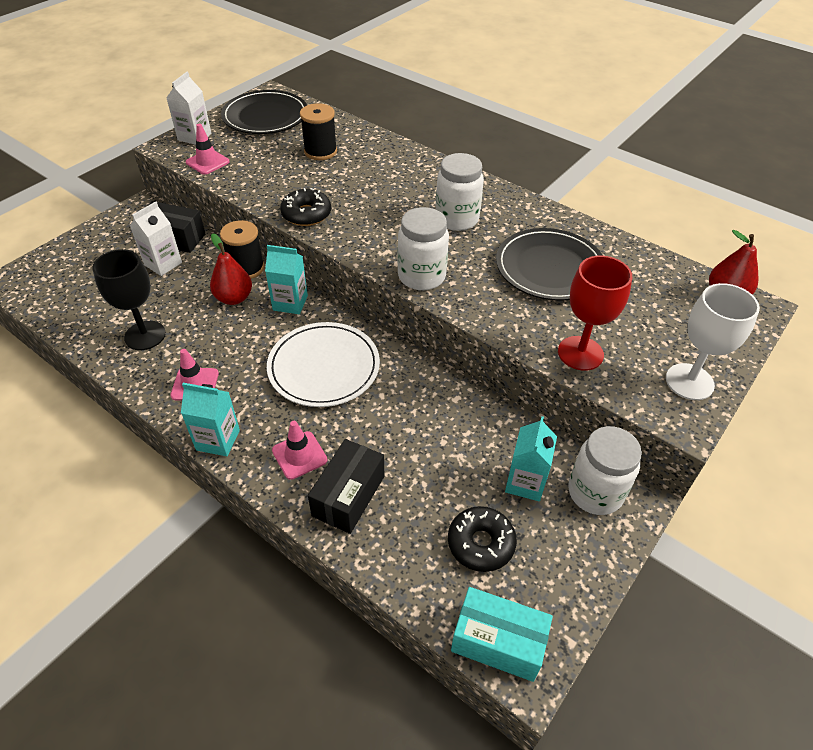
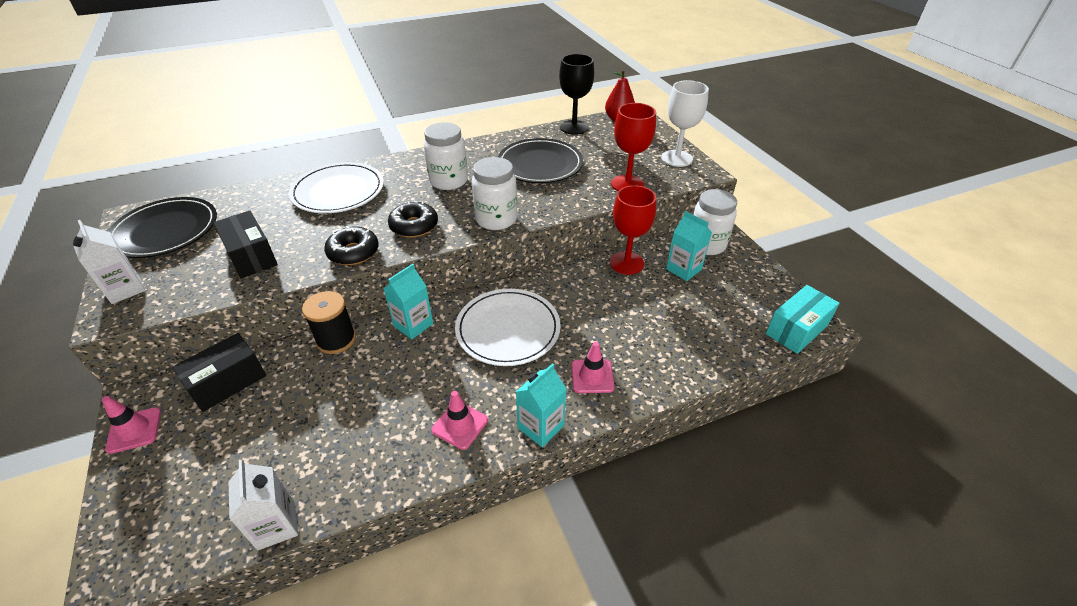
camera: 60 degrees left, 5 degrees down
black goblet [92,249,166,350] -> black goblet moved to [559,54,594,135]
white carton [130,201,182,276] -> white carton moved to [229,459,298,550]
pink traffic cone [186,124,230,175] -> pink traffic cone moved to [102,396,161,454]
red pear [210,233,252,305] -> none
black spool [300,103,337,160] -> none
black box [308,439,384,534] -> black box moved to [213,211,278,279]
black donut [448,506,517,572] -> black donut moved to [388,201,438,238]
none -> white plate [289,162,384,213]
none -> red goblet [610,185,656,275]

